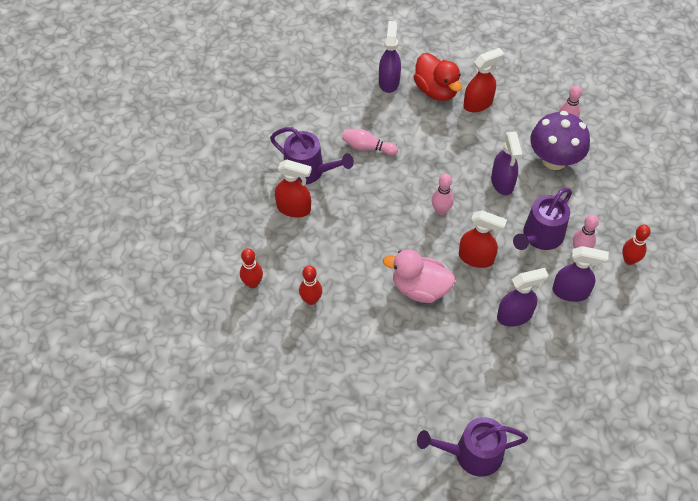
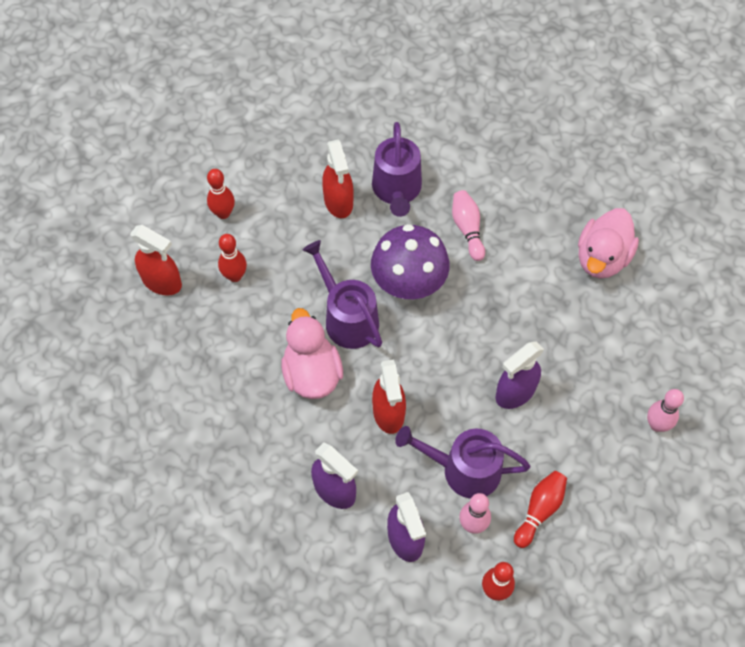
camera: 60 degrees right, 5 degrees up
purple spray bottle [379,21,401,93] -> none
red duck [414,53,462,101] -> pink duck [578,208,639,279]
purple watering can [417,417,528,477] -> purple watering can moved to [303,240,382,349]
pink bowling pin [432,174,454,215] -> none
red spray bottle [464,48,504,112] -> red spray bottle moved to [130,225,182,296]
purple mushroom [530,111,590,170] -> purple mushroom moved to [371,224,450,299]
none -> red bowling pin [514,471,567,548]

